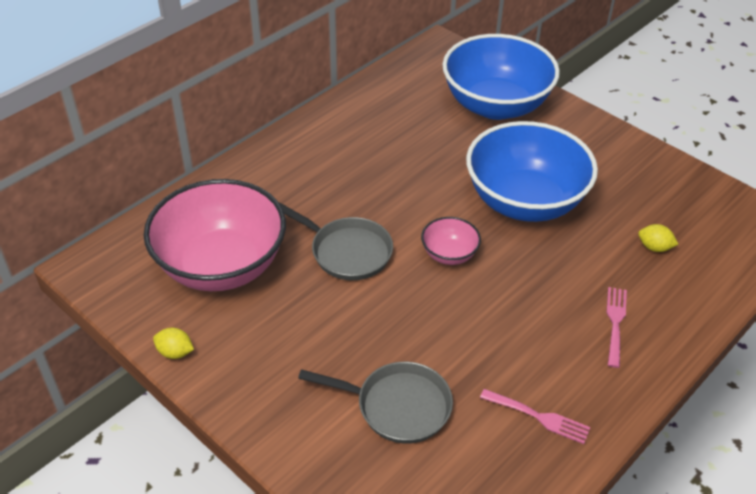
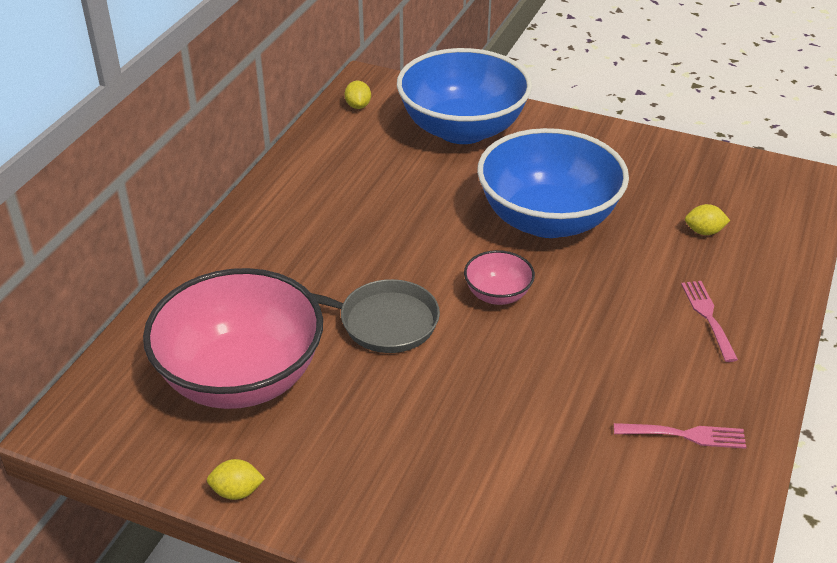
camera: 20 degrees left, 5 degrees down
grey pan [298,362,453,444] -> none
none -> yellow lemon [345,81,371,109]

